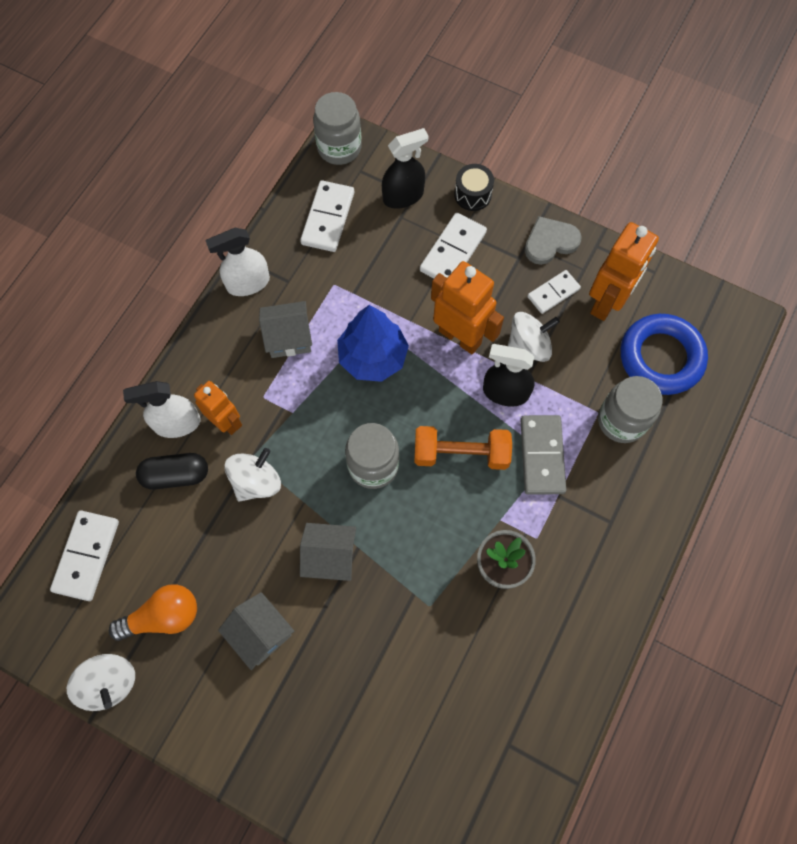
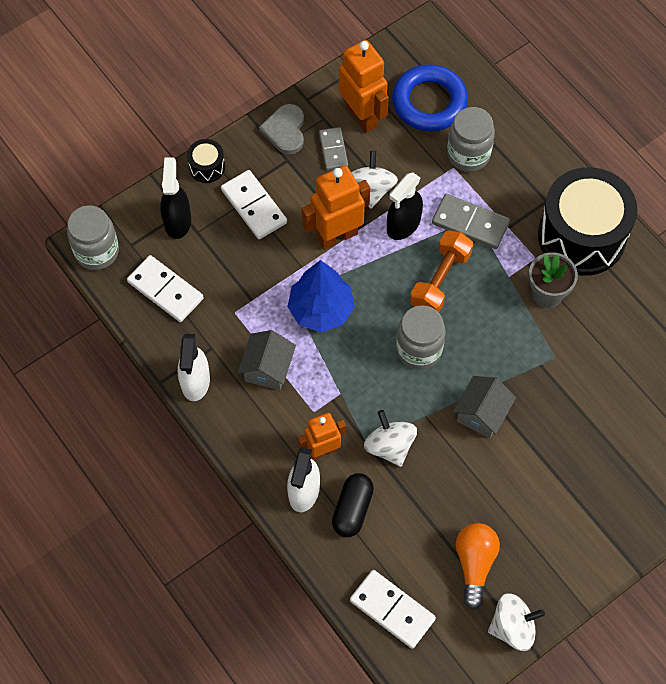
camera: 65 degrees left, 5 degrees down
grey house [218,592,294,670] -> none
white domino [527,270,581,314] -> grey domino [319,127,348,170]
none -> black drum [538,167,638,276]

